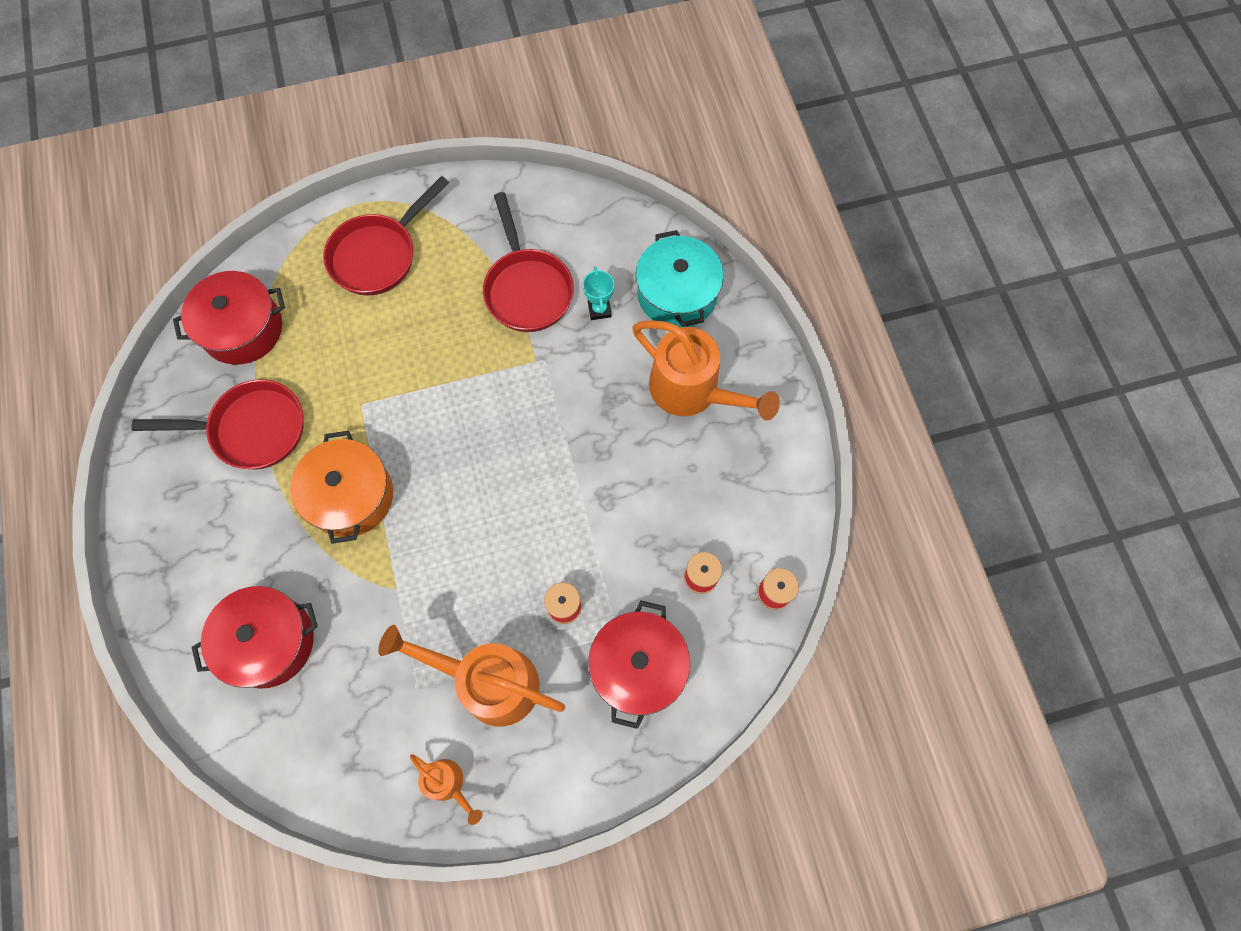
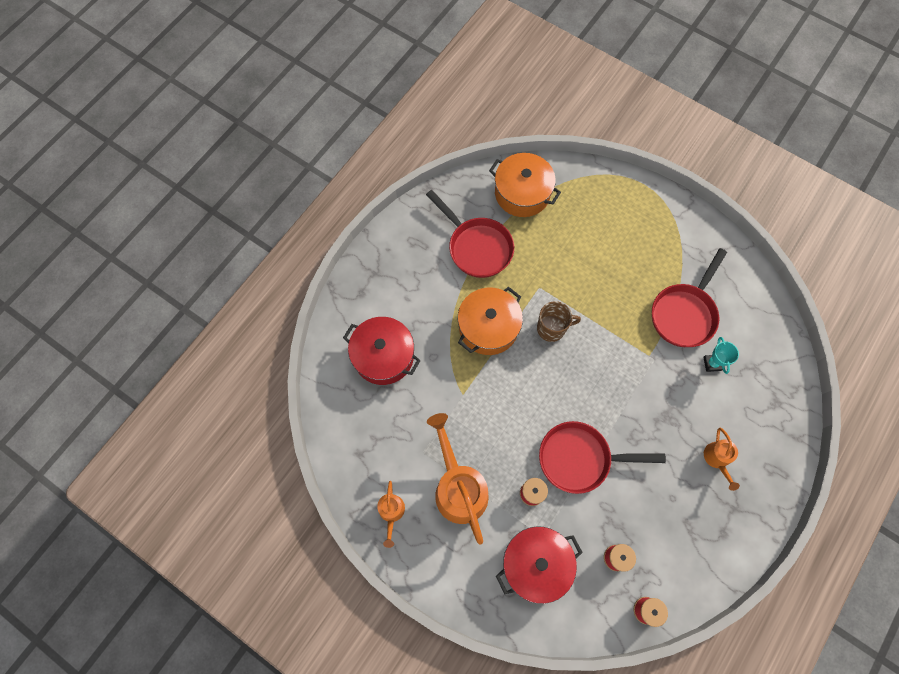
camera: 50 degrees right, 0 degrees up
red pot [173,271,285,365] -> orange pot [489,153,561,217]
red pan [323,176,449,296] -> red pan moved to [539,421,666,494]
turquoise trophy [583,267,614,320] -> turquoise trophy turned 45 degrees counterclockwise [703,337,739,374]
orange watering can [632,320,780,421] -> orange watering can [704,428,740,491], size x0.50
turquoise pot [636,230,724,328] -> none
none -> brown mug [537,301,581,342]

